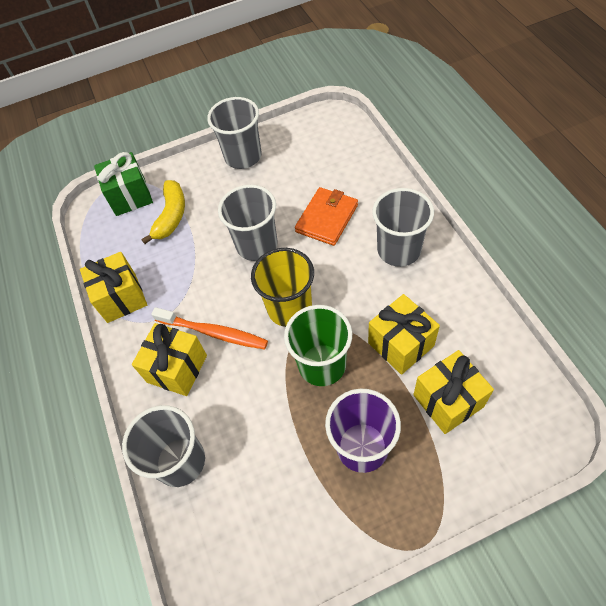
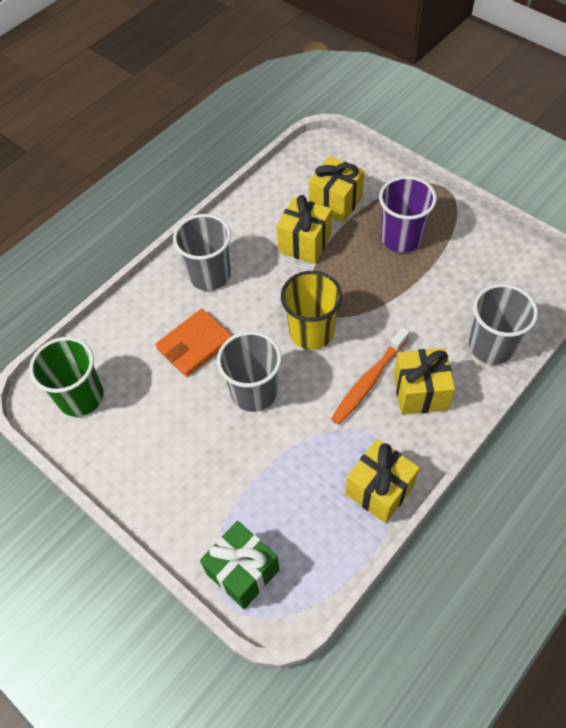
camera: 120 degrees left, 0 degrees up
yellow banana [141,180,185,244] -> none
orange toothbrush [151,307,268,349] -> orange toothbrush turned 135 degrees counterclockwise [331,327,410,424]
grey cup [207,97,262,169] -> none
green cup [284,305,352,386] -> green cup moved to [29,337,103,417]
orange wallet [295,187,358,246] -> orange wallet turned 45 degrees counterclockwise [156,309,232,377]

